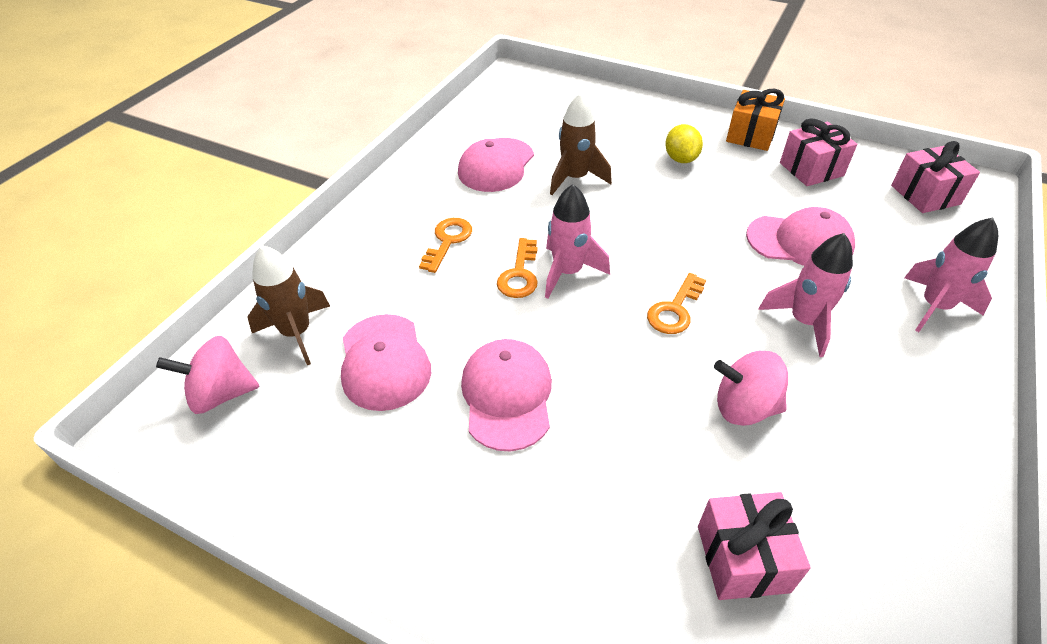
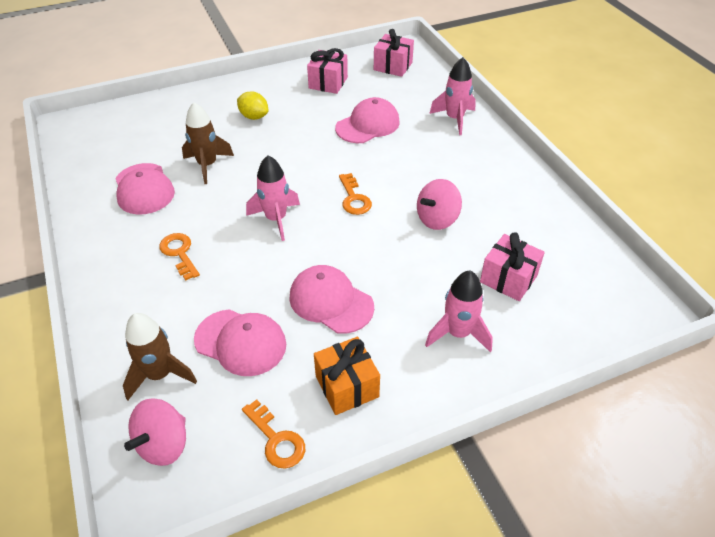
camera: 50 degrees left, 0 degrees up
orange key [497,238,538,298] -> orange key moved to [242,399,305,468]
orange gift [726,89,785,151] -> orange gift moved to [314,337,380,415]
pink rocket [758,233,853,357] -> pink rocket moved to [425,271,493,352]

